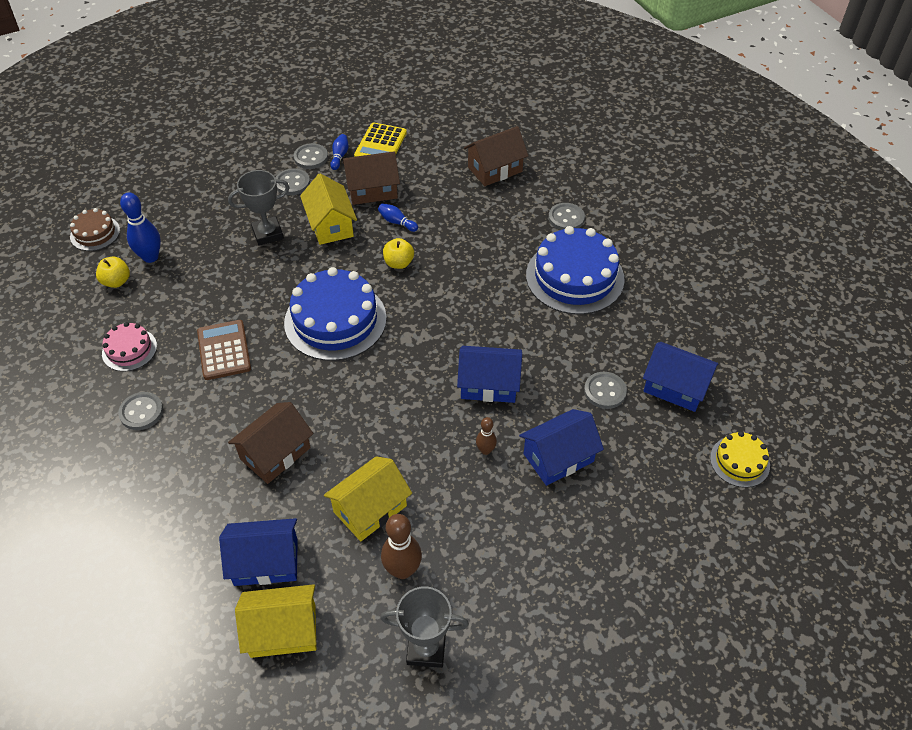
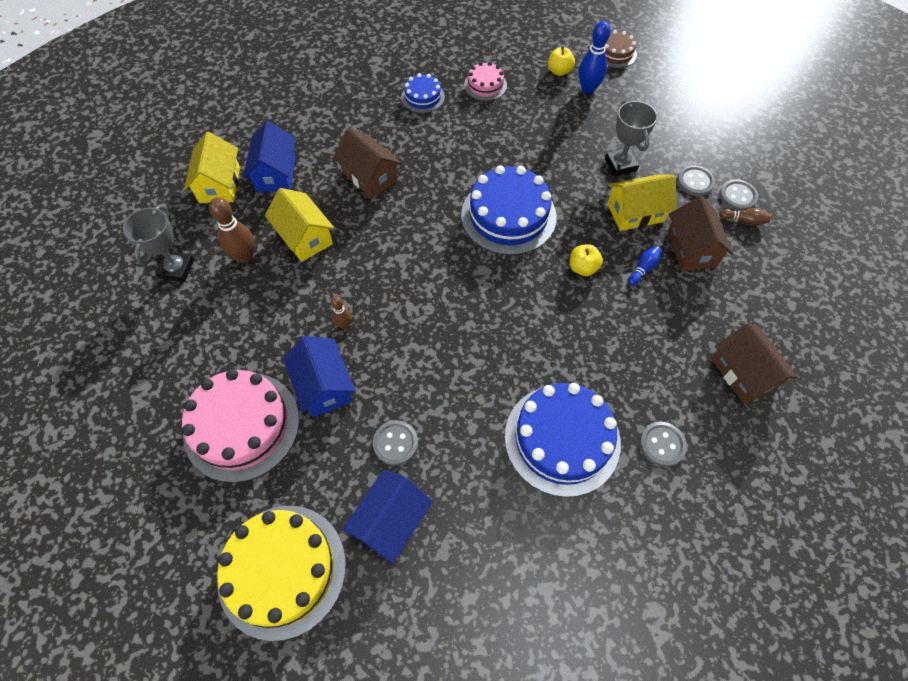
camera: 95 degrees right, 10 degrees up
grey button [118,392,163,430] -> blue cake [401,73,445,113]
brown calculator [197,320,251,380] -> none
blue bowling pin [330,134,349,170] -> brown bowling pin [719,208,771,226]
yellow calculator [354,122,407,157] -> none
blue house [457,346,522,403] -> none
yellow cake [710,431,770,488] -> yellow cake [217,506,346,641], size x1.94
none -> pink cake [182,369,299,483]

